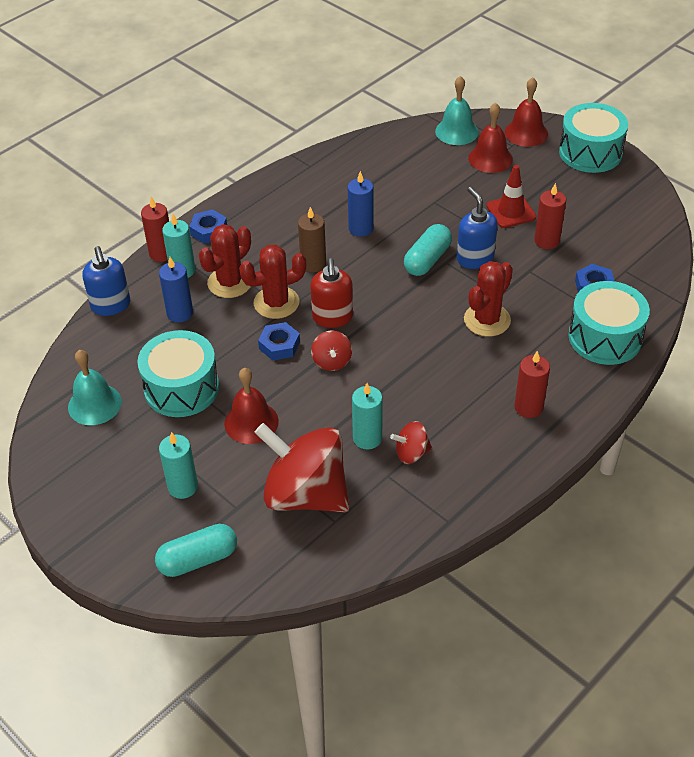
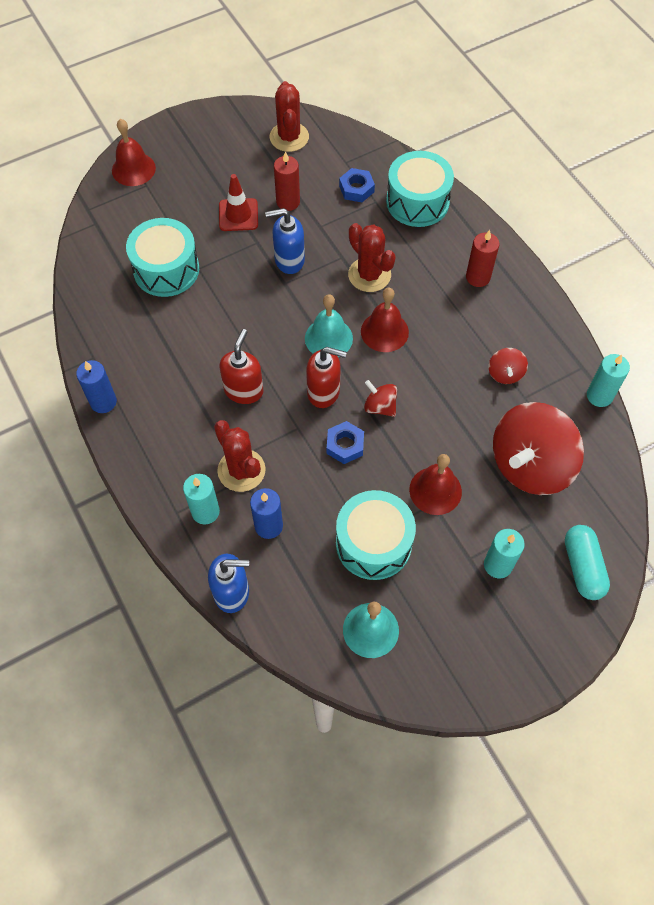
camera: 75 degrees left, 15 degrees up
red candle [141,197,169,262] -> none
blue nut [189,209,227,244] -> none
red cactus [239,245,306,319] -> red cactus moved to [270,81,309,152]
brown candle [298,207,326,272] -> red soap dispenser [219,329,264,404]
red spinning top [311,331,352,371] -> red spinning top turned 150 degrees counterclockwise [364,380,397,417]
blue candle [348,171,374,237] -> blue candle moved to [76,360,117,413]
turquoise candle [352,383,383,449] -> turquoise candle moved to [587,354,630,407]
turquoise capsule [404,224,452,276] -> none
turquoise bell [435,76,479,145] -> turquoise bell moved to [305,294,353,357]
red bell [468,103,513,173] -> red bell moved to [361,288,409,352]
turquoise drum [559,103,628,173] -> turquoise drum moved to [126,218,199,297]

